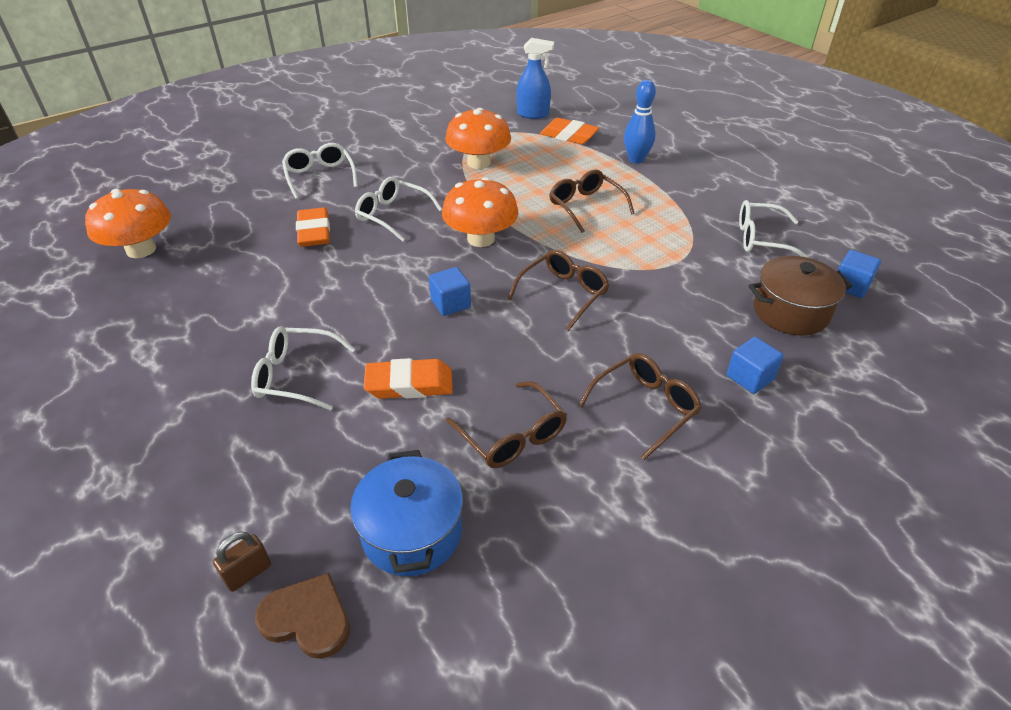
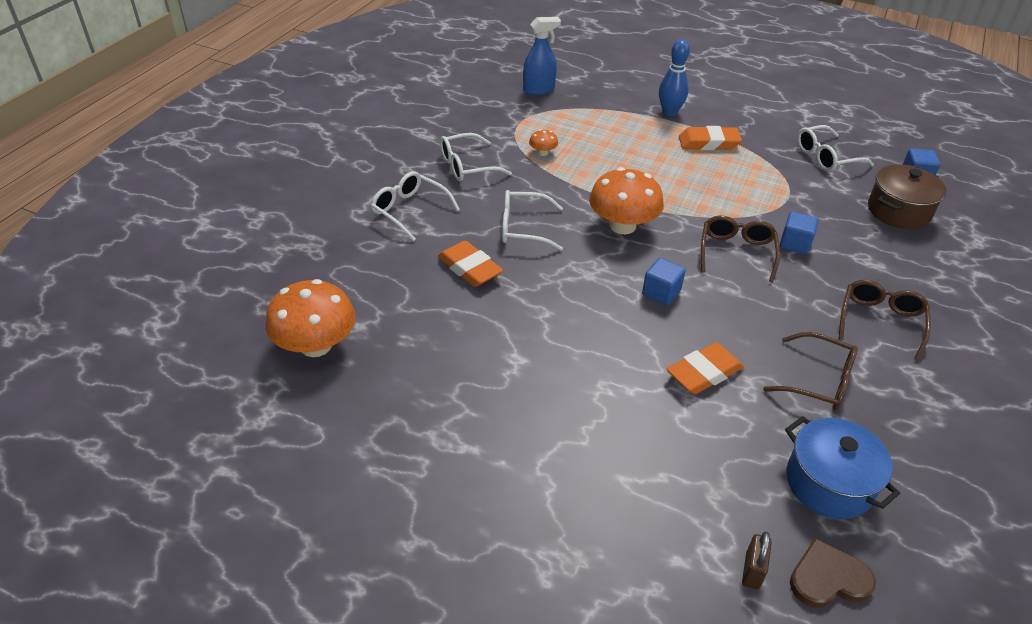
camera: 30 degrees left, 0 degrees up
white glasses [251,327,355,410] -> white glasses moved to [440,133,512,181]
orange mushroom [445,108,511,169] -> orange mushroom [529,129,558,156], size x0.44
orange eraser [540,118,599,144] -> orange eraser moved to [679,126,742,150]
brown glasses [549,169,635,233] -> none
blue cube [727,337,784,394] -> blue cube moved to [780,211,818,254]

